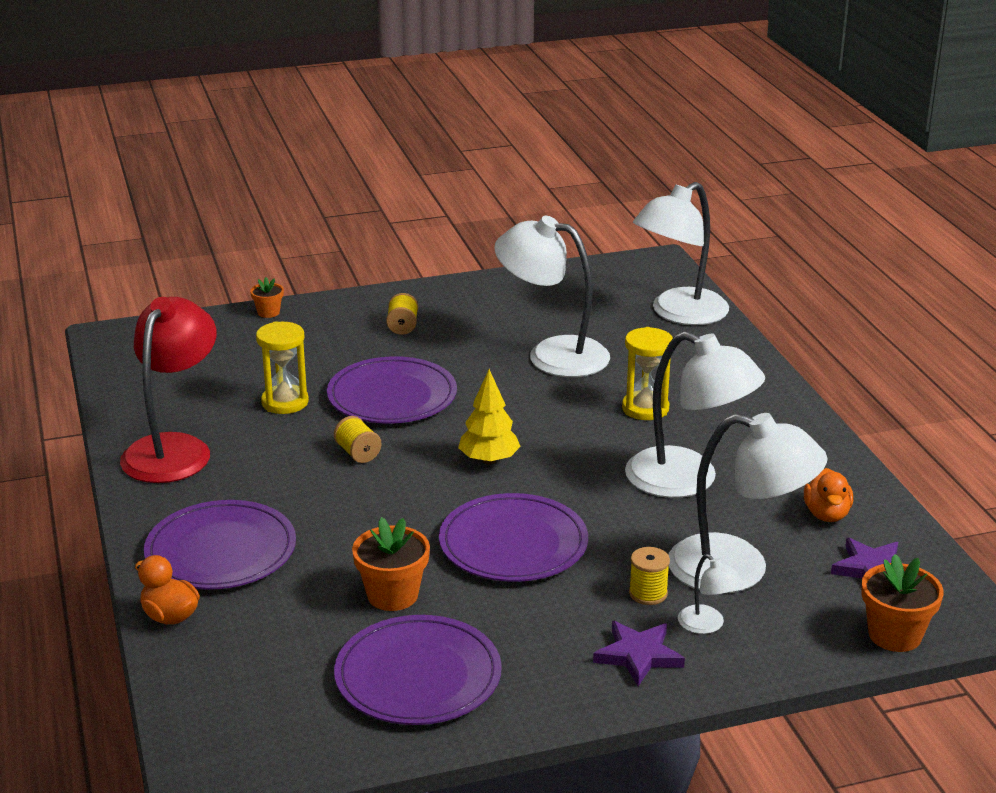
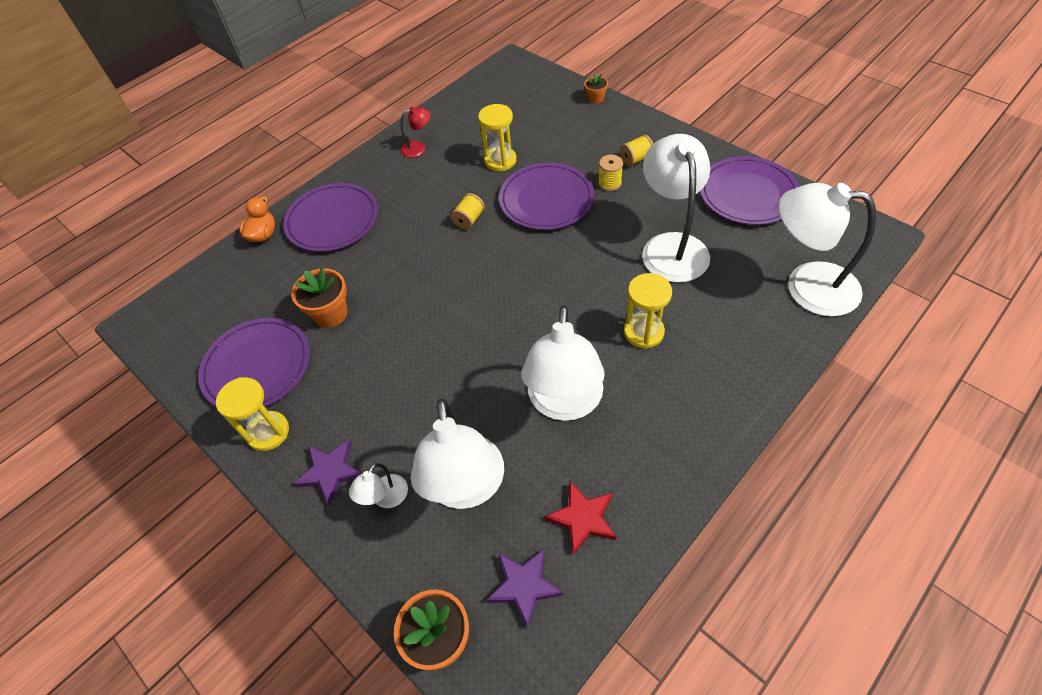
camera: 65 degrees right, 25 degrees up
red lamp [120,297,216,483] -> red lamp [400,107,431,158], size x0.45
purple plate [439,493,588,582] -> purple plate moved to [700,156,800,225]
yellow tree [458,369,521,465] -> none
yellow spool [629,547,670,605] -> yellow spool moved to [598,155,623,191]
orange duck [804,468,853,522] -> red star [545,482,616,555]
none -> yellow hourglass [216,377,289,451]

